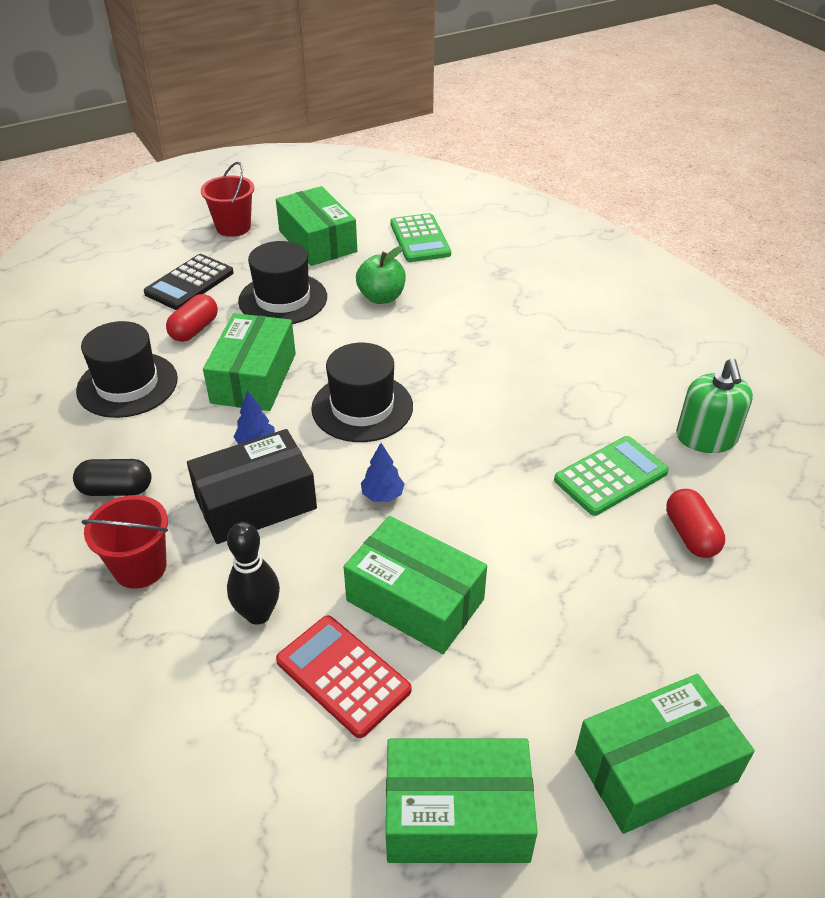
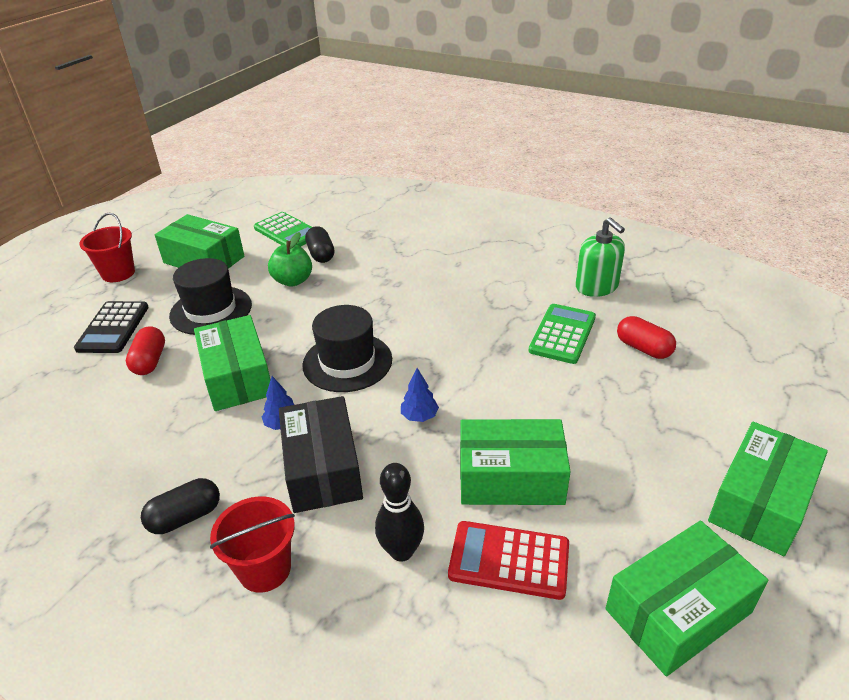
camera: 30 degrees left, 5 degrees down
black hat [76,321,178,418] -> none
black box [187,429,317,544] -> black box turned 45 degrees counterclockwise [279,396,363,513]
none -> black capsule [305,226,334,263]

